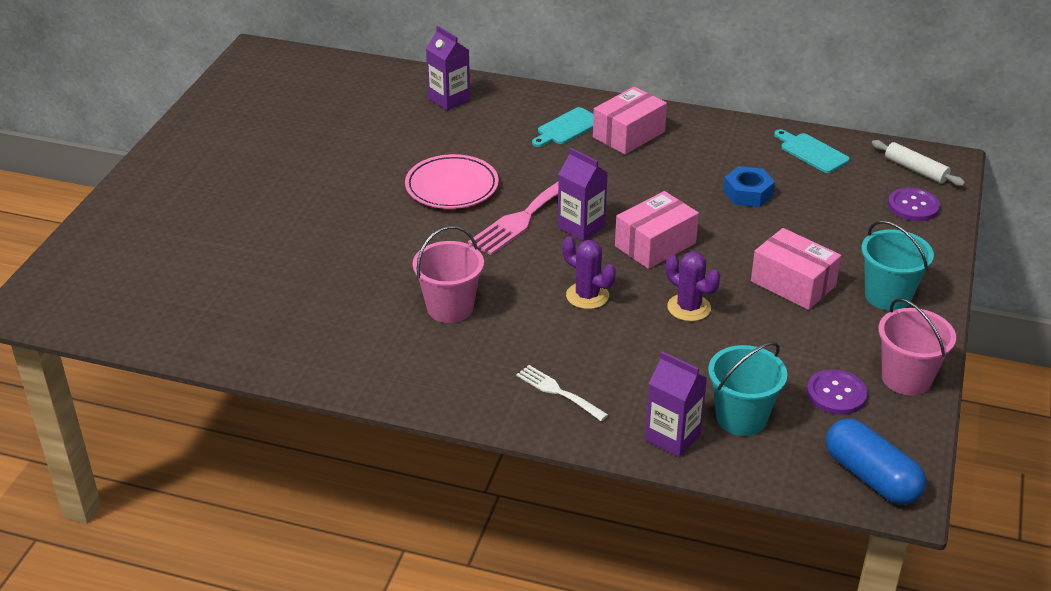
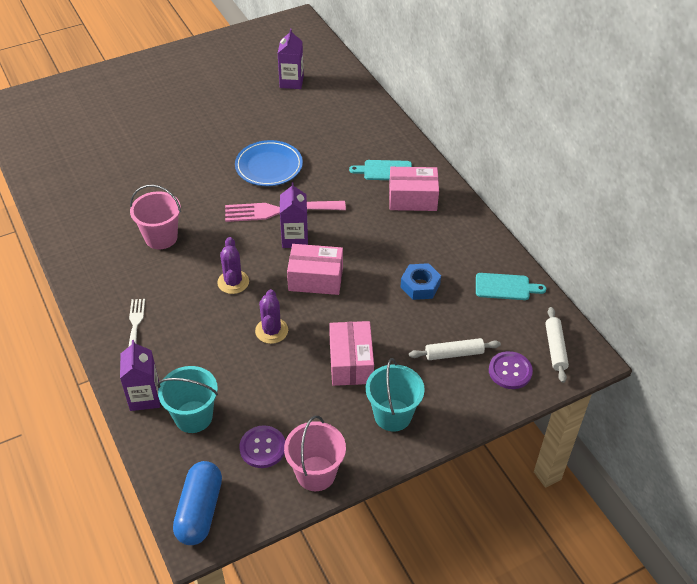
camera: 45 degrees right, 10 degrees up
pink plate [405,154,499,209] -> blue plate [235,140,303,186]
purple carton [426,26,470,111] -> purple carton moved to [278,28,304,89]
turquoise cutting board [774,129,850,173] -> turquoise cutting board turned 90 degrees clockwise [476,273,546,300]
none -> white rolling pin [409,338,501,360]

